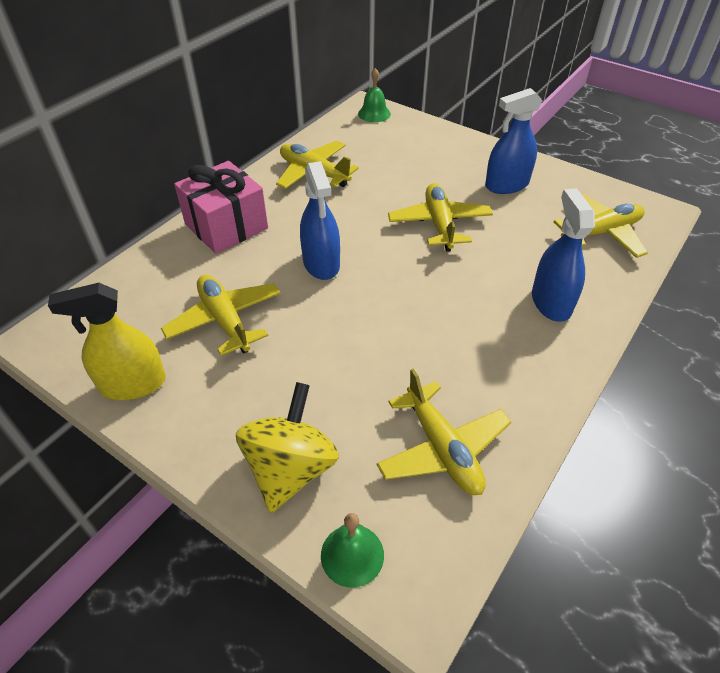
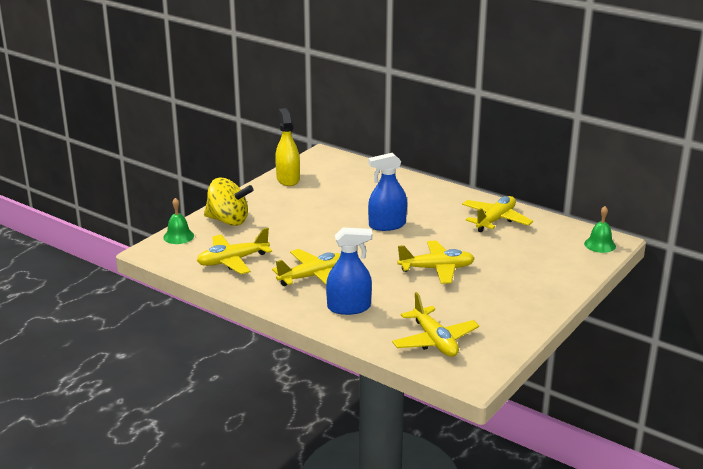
camera: 90 degrees right, 20 degrees down
yellow plane [161,275,280,356] -> yellow plane moved to [272,249,341,286]
pink gift [174,161,268,254] -> none
blue spray bottle [485,88,543,194] -> none

